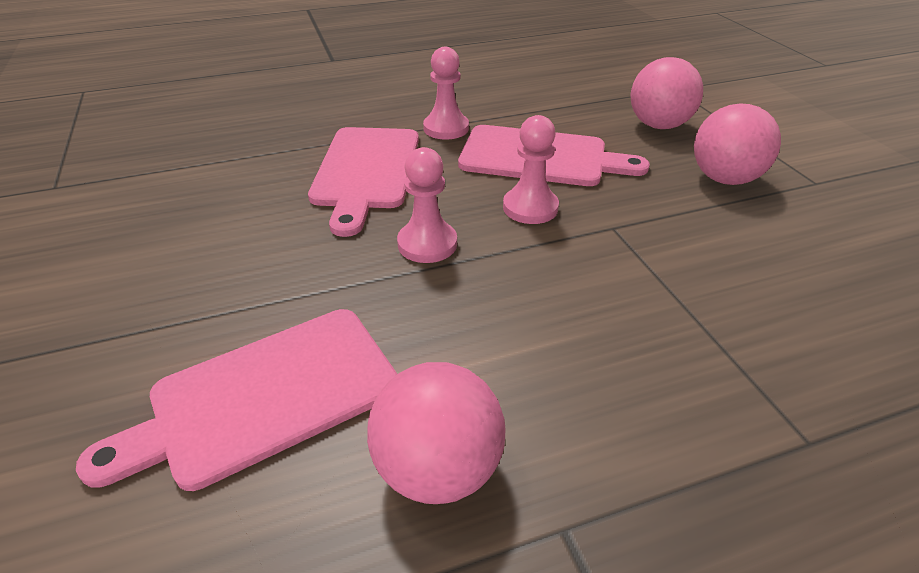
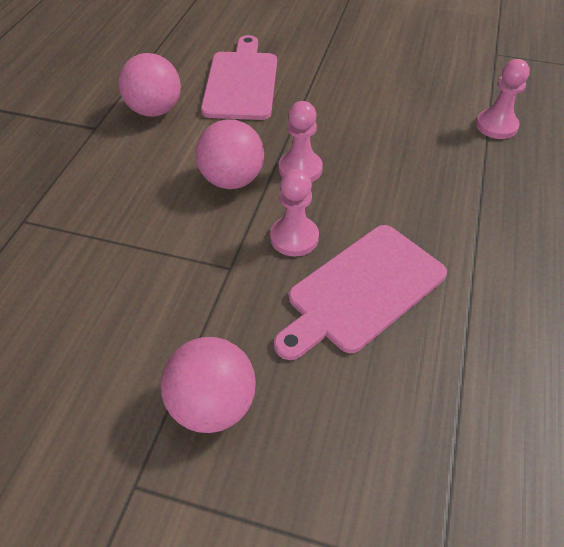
camera: 125 degrees right, 10 degrees up
pink cutting board [308,127,419,237] -> none
pink pawn [423,47,469,140] -> pink pawn moved to [476,59,530,139]
pink ball [631,57,703,129] -> pink ball moved to [195,119,264,189]

